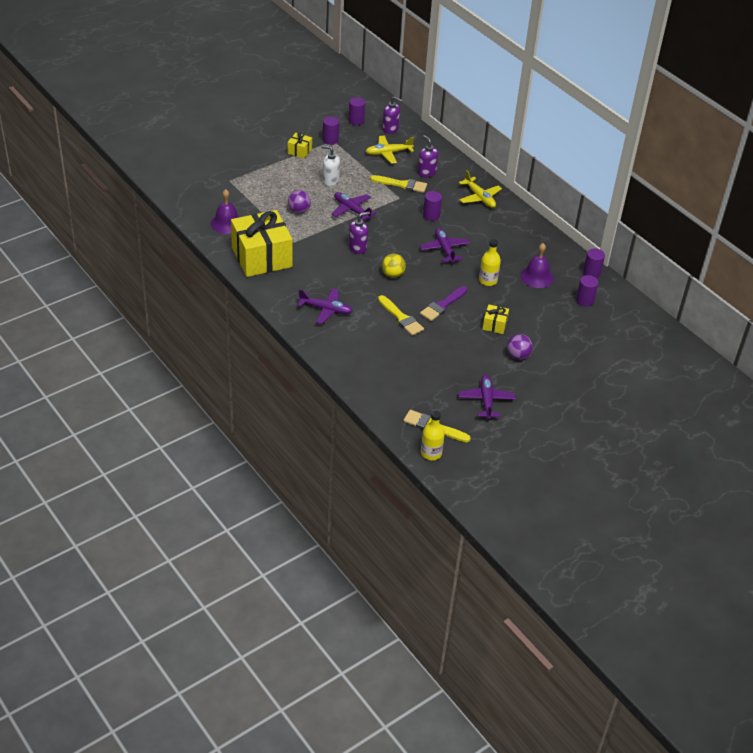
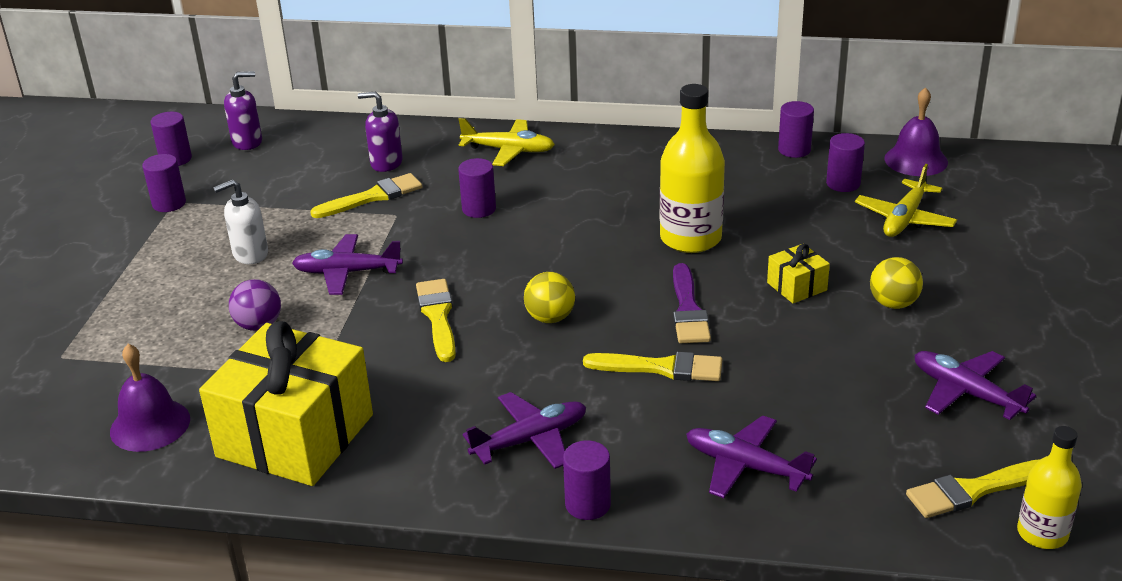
camera: 40 degrees left, 10 degrees down
yellow gift [288,132,312,159] -> none
purple soap dispenser [349,212,370,254] -> yellow brush [416,279,456,362]
yellow plane [365,135,414,164] -> yellow plane moved to [855,164,957,237]
purple plane [420,228,470,263] -> purple plane moved to [686,415,817,498]
yellow bottle [479,239,501,286] -> yellow bottle [660,84,725,253], size x1.66
purple ball [507,334,533,360] -> yellow ball [870,257,923,309]
purple bell [520,243,554,288] -> purple bell moved to [884,87,948,176]
none -> purple cylinder [563,440,611,520]

